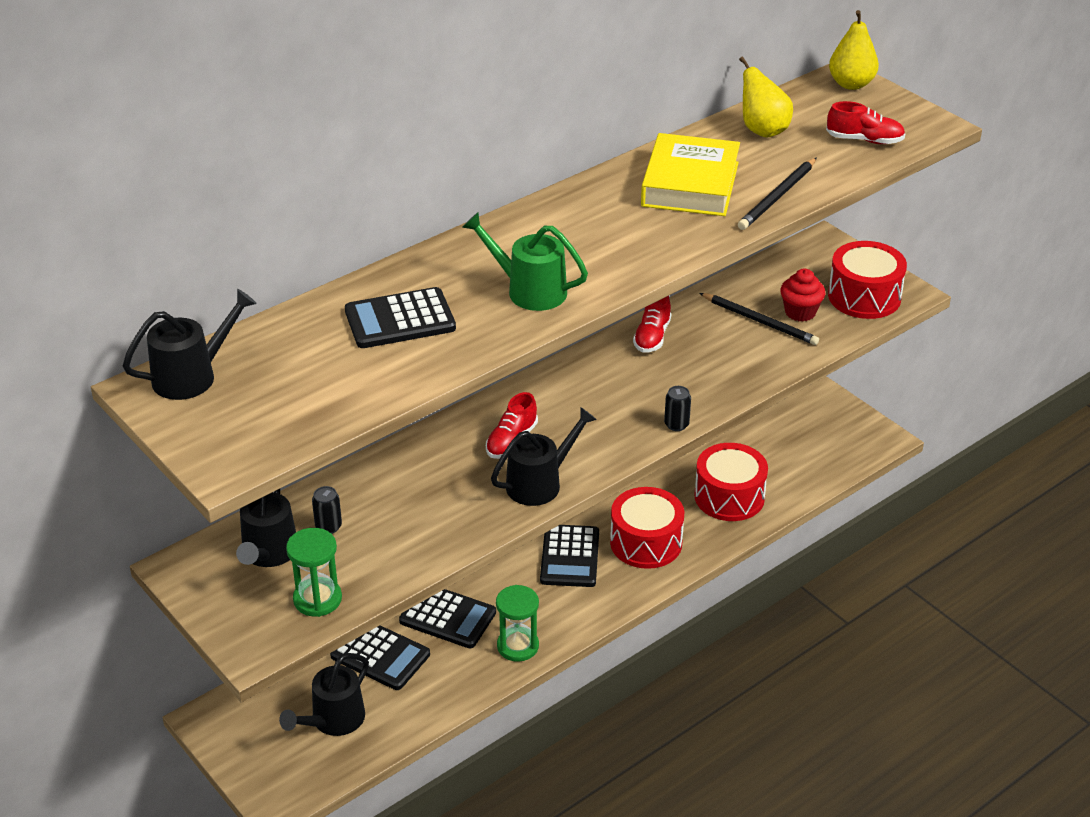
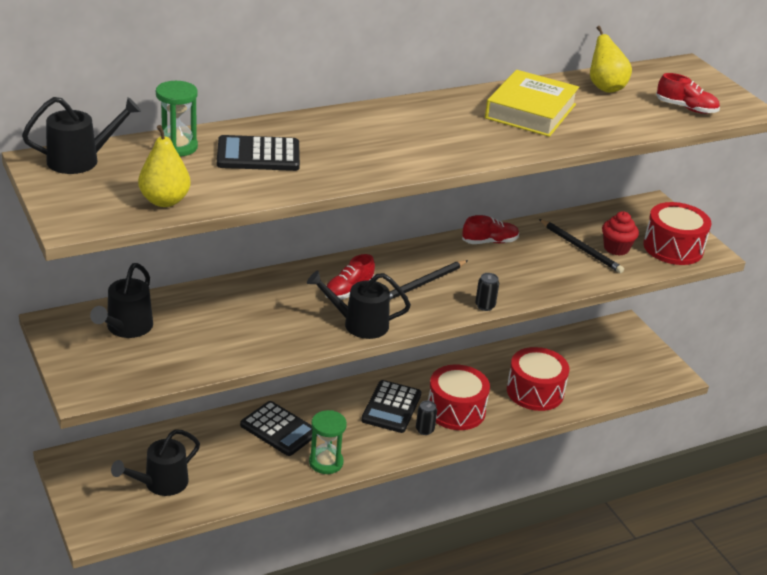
camera: 10 degrees right, 5 degrees down
green hourglass [286,528,342,617] -> green hourglass moved to [156,81,198,156]
black can [312,486,342,534] -> black can moved to [416,400,437,435]
black calculator [330,625,430,690] -> none
green watering can [462,212,588,311] -> none
black watering can [491,407,597,506] -> black watering can turned 150 degrees counterclockwise [307,270,411,339]
red shoe [633,296,672,353] -> red shoe turned 135 degrees counterclockwise [462,215,519,244]
black pencil [738,158,817,230] -> black pencil moved to [390,260,468,300]
yellow pear [829,10,879,90] -> yellow pear moved to [138,125,191,207]

